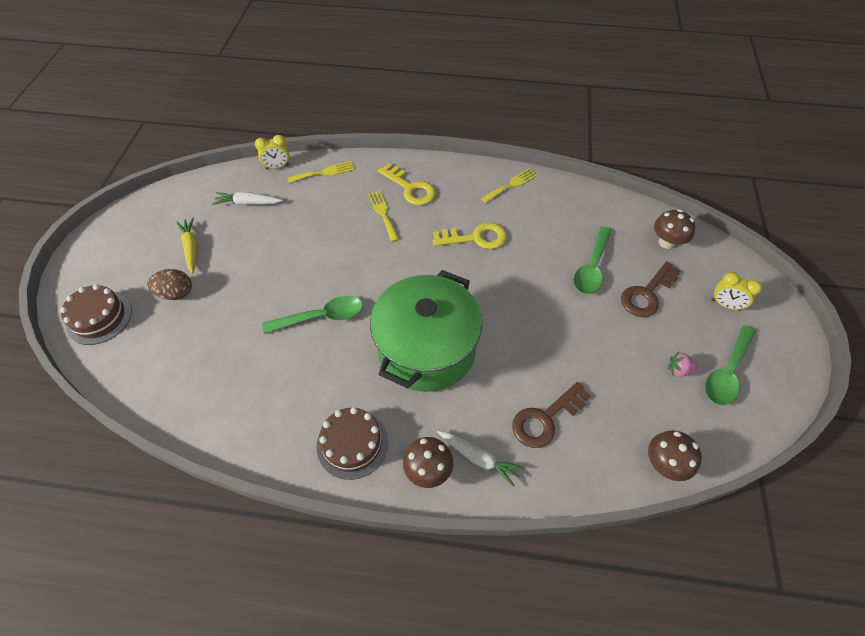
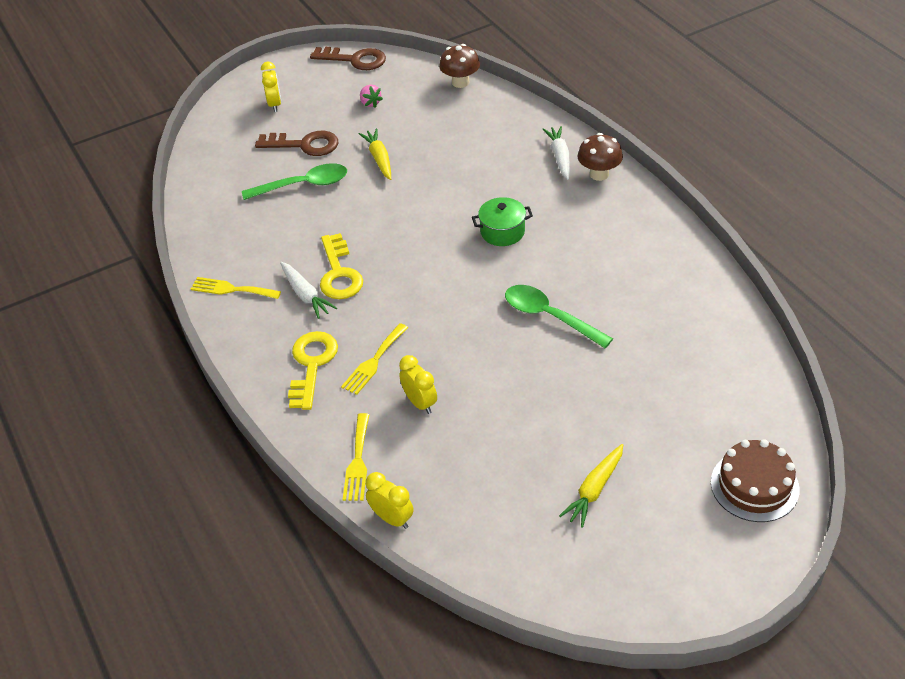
camera: 125 degrees left, 10 degrees down
brown egg [147,269,192,300] -> none
white carrot [212,192,283,205] -> white carrot moved to [280,262,337,319]
yellow fork [287,161,355,183] -> yellow fork turned 120 degrees counterclockwise [343,413,369,501]
brown cake [316,407,388,480] -> none
green pot [370,270,483,392] -> green pot [472,197,533,246], size x0.42
yellow key [433,222,507,249] -> yellow key turned 150 degrees counterclockwise [320,233,363,299]
brown key [512,382,591,448] -> brown key moved to [310,47,386,70]
brown mushroom [654,209,695,249] -> none
green spoon [705,325,756,405] -> none
none -> yellow carrot [359,128,391,180]
none -> yellow clock [399,355,437,414]

